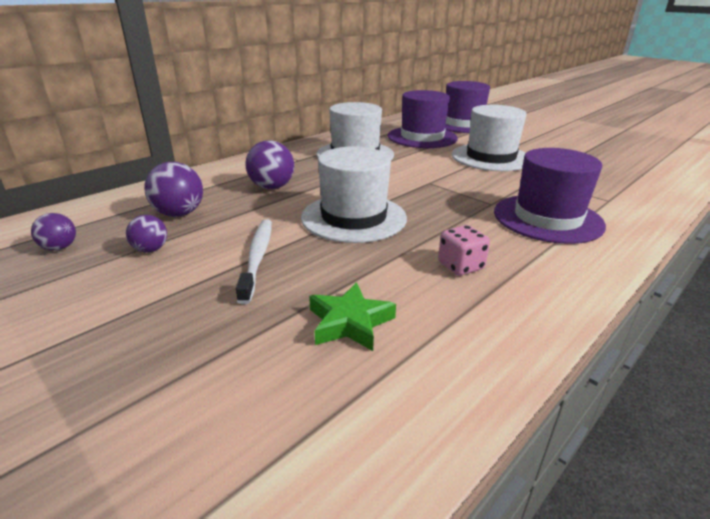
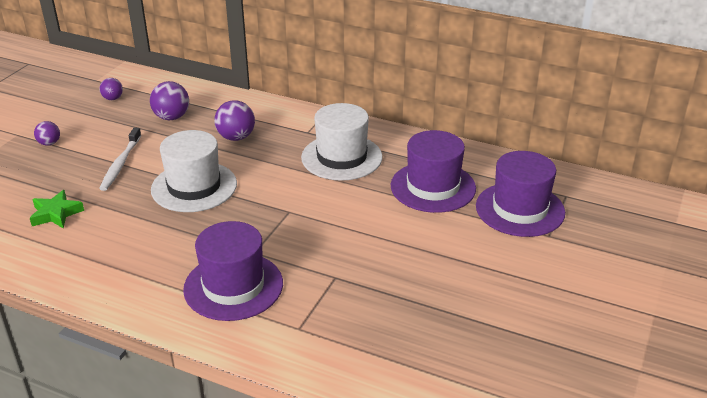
camera: 70 degrees right, 5 degrees up
purple ball [126,215,167,253] -> purple ball moved to [34,121,60,146]
white toothbrush [236,219,272,304] -> white toothbrush turned 120 degrees clockwise [99,127,141,191]
pink dice [438,225,490,276] -> none
white hat [452,105,527,171] -> none

